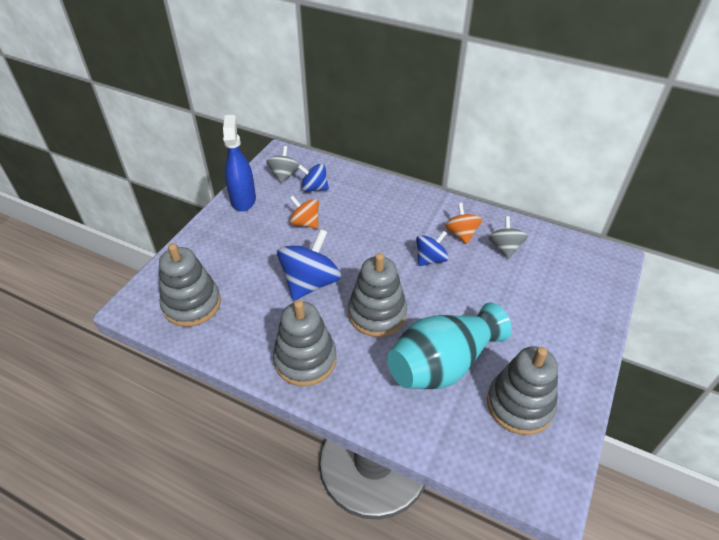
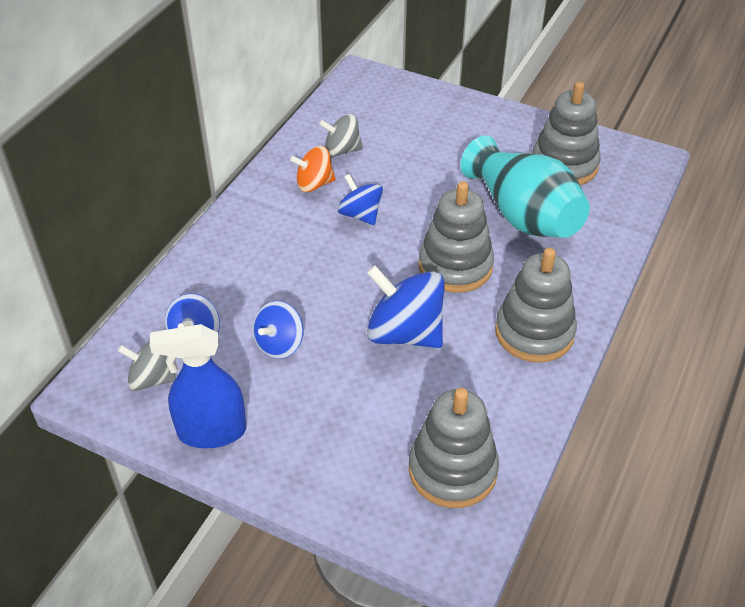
camera: 90 degrees left, 0 degrees up
orange spinning top [289,196,319,229] -> blue spinning top [253,301,304,359]

